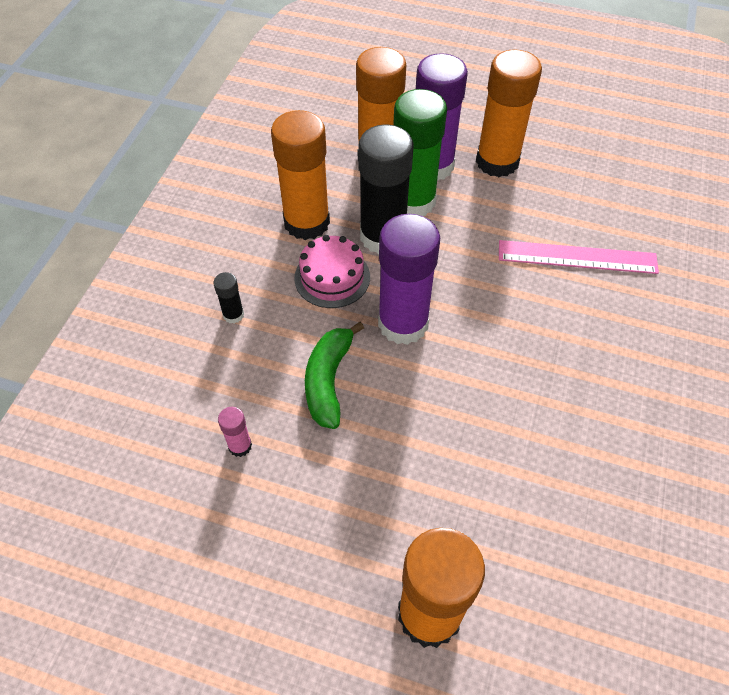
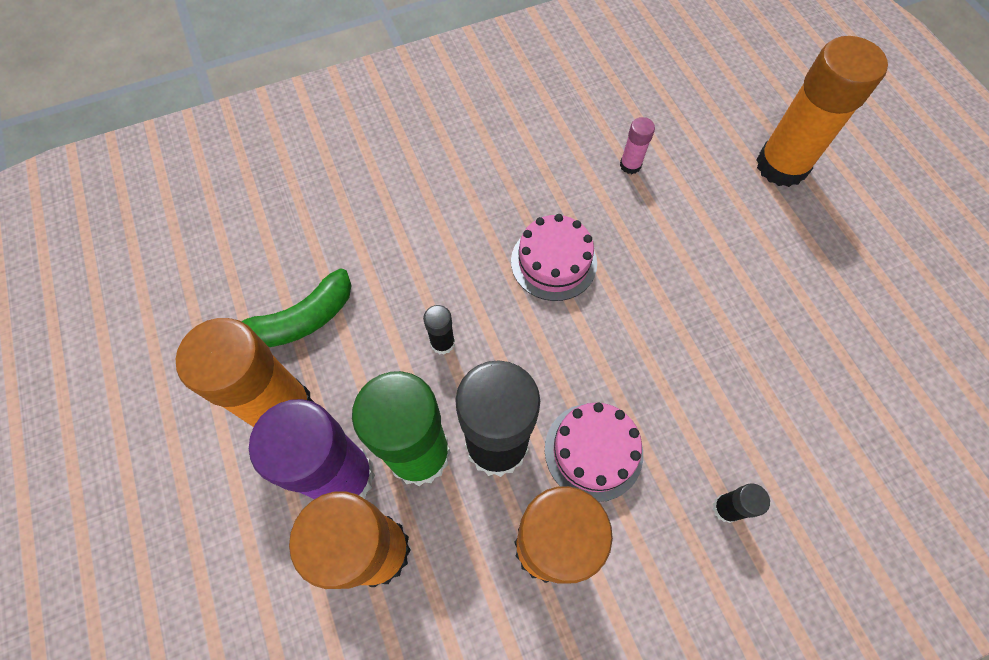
camera: 130 degrees left, 10 degrees up
pink glue stick [218,407,252,457] -> pink glue stick moved to [620,117,655,174]
green banana [305,322,364,429] -> green banana moved to [241,269,352,347]
purple glue stick [378,214,440,345] -> none
pink ruler [499,240,659,274] -> none
none -> black glue stick [423,305,455,355]
none -> pink cake [511,214,597,301]

